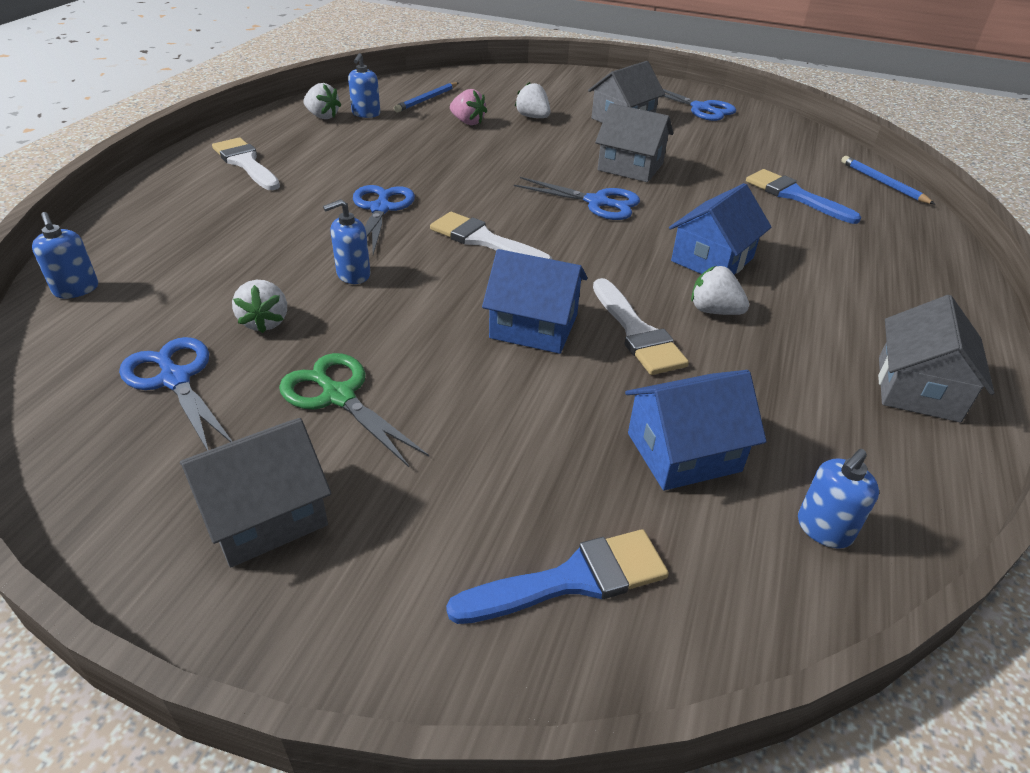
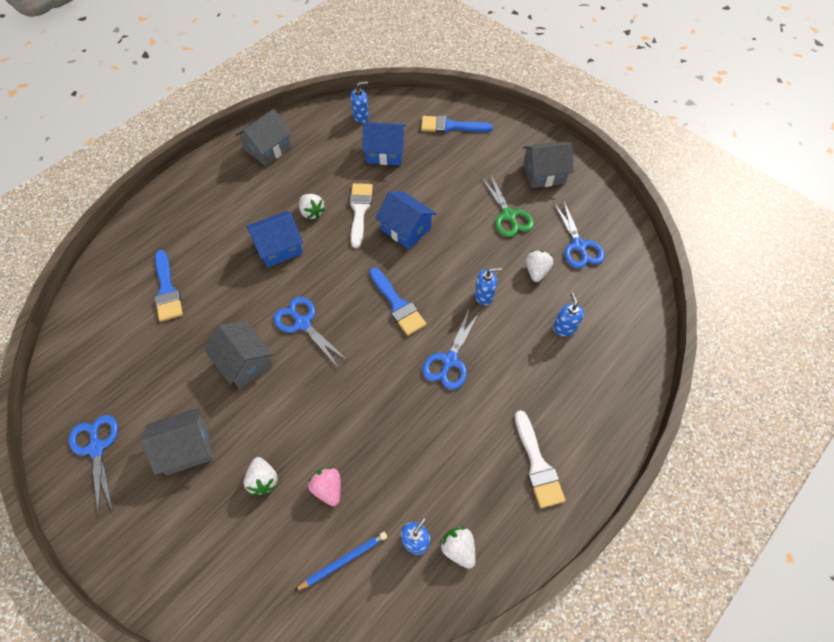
camera: 155 degrees left, 20 degrees up
blue soap dispenser [32,212,98,299] -> blue soap dispenser moved to [553,293,584,336]
white brush [430,212,552,259] -> blue brush [369,267,426,336]
blue pencil [841,156,935,204] -> none

